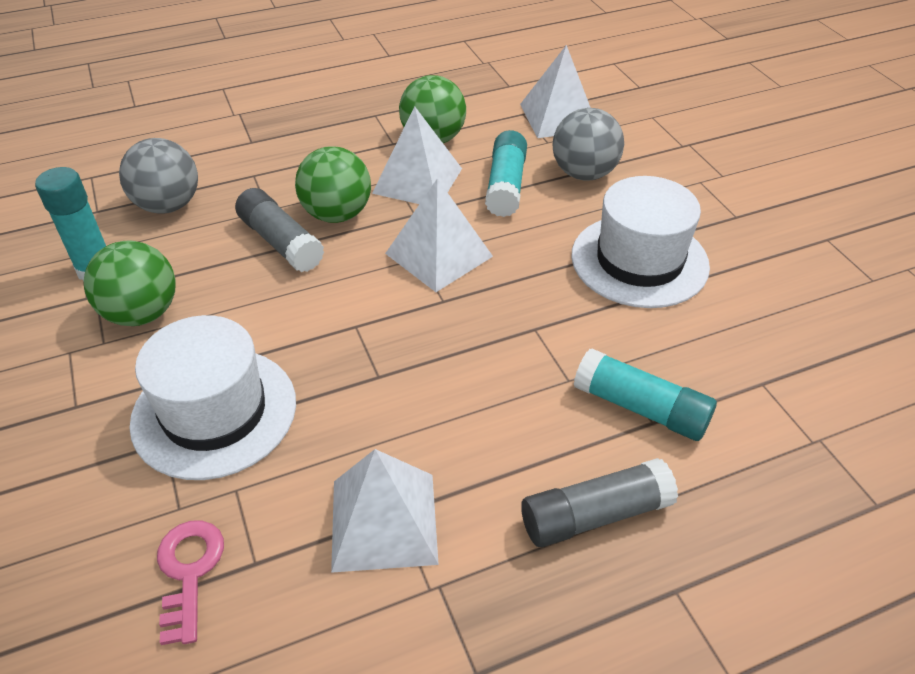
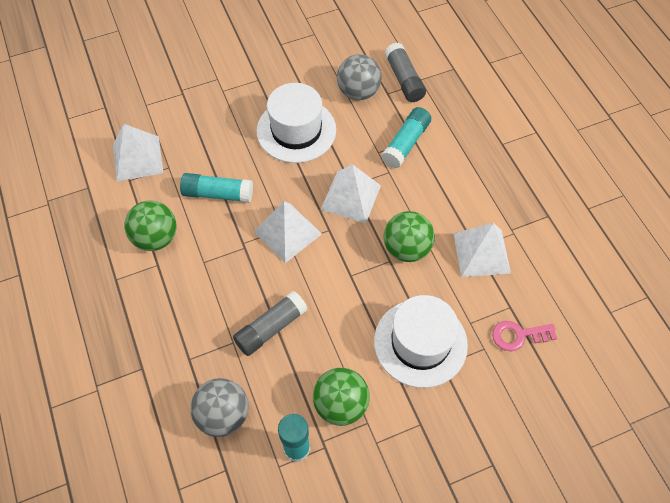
camera: 90 degrees left, 15 degrees up
green ball [295,146,371,223] -> green ball moved to [383,211,435,262]
white pyramid [372,106,462,204] -> white pyramid moved to [321,164,381,224]
grey glue stick [521,458,678,547] -> grey glue stick moved to [385,43,426,102]
grey ball [553,108,624,181] -> grey ball moved to [337,54,382,100]

